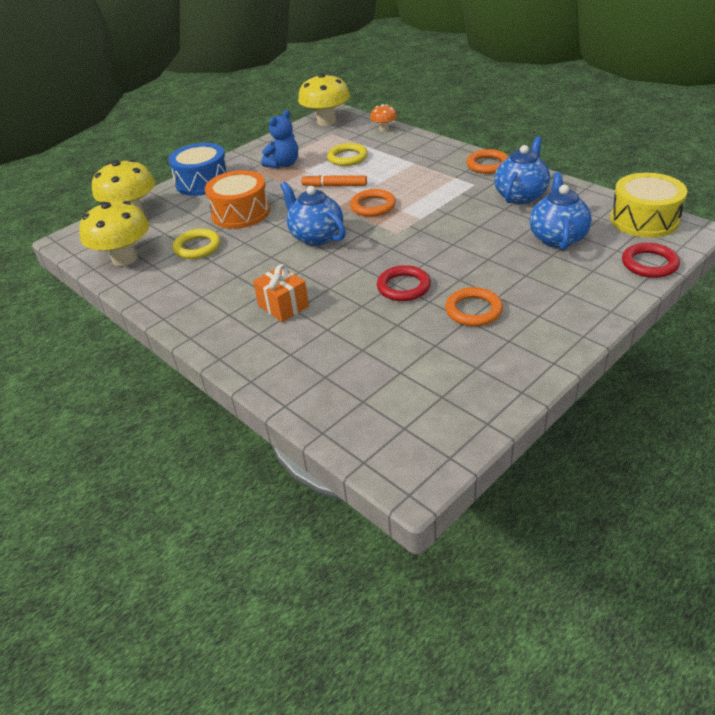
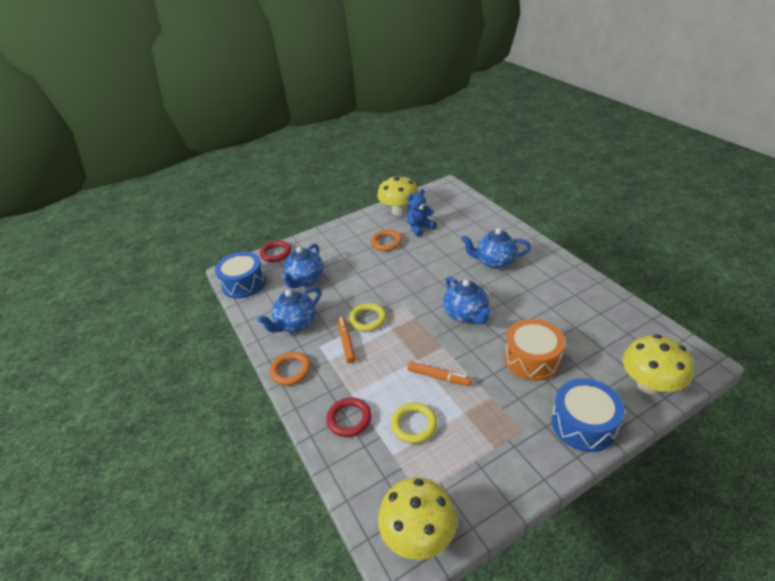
camera: 165 degrees left, 0 degrees up
yellow mushroom [79,201,150,266] -> yellow mushroom moved to [377,175,419,216]
yellow ring [173,229,221,259] -> yellow ring moved to [349,303,386,332]
orange gift [253,264,309,322] -> blue teapot [461,228,531,269]
blue teddy bear [261,110,298,169] -> blue teddy bear moved to [407,189,437,237]
orange ring [350,189,396,217] -> none
orange mushroom [370,104,397,132] -> none
red ring [377,265,431,301] -> red ring moved to [327,397,372,437]
yellow drum [610,173,687,238] -> blue drum [215,252,266,299]
none -> orange marker [338,317,356,363]

